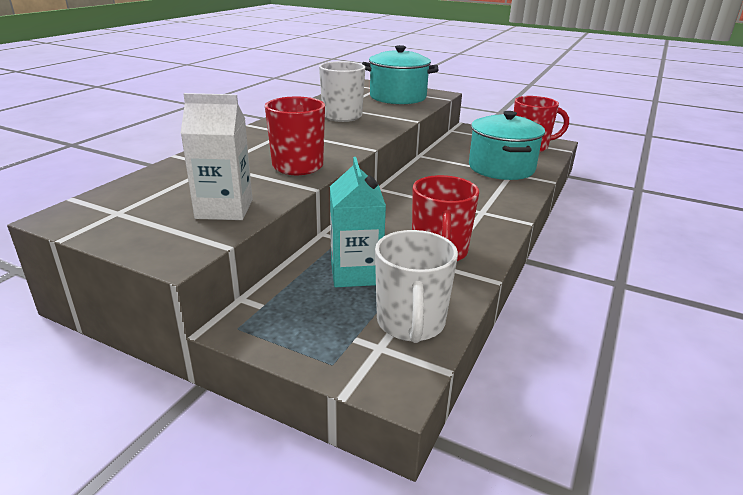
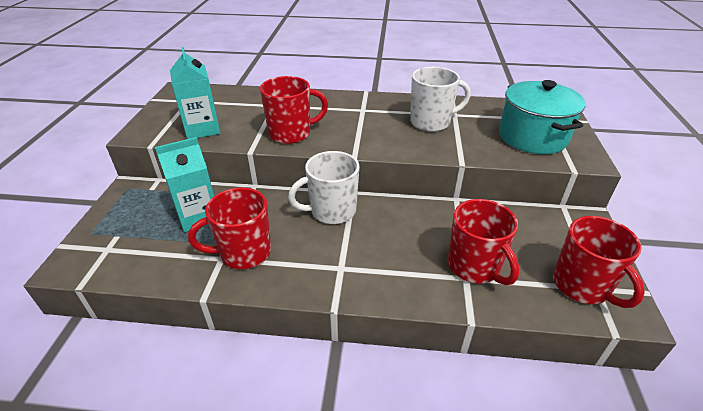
camera: 70 degrees right, 10 degrees up
white carton [181,93,253,220] -> turquoise carton [170,47,220,139]
white mug [375,230,458,343] -> white mug moved to [288,151,359,224]
turquoise pot [469,111,545,180] -> red mug [448,199,520,285]

